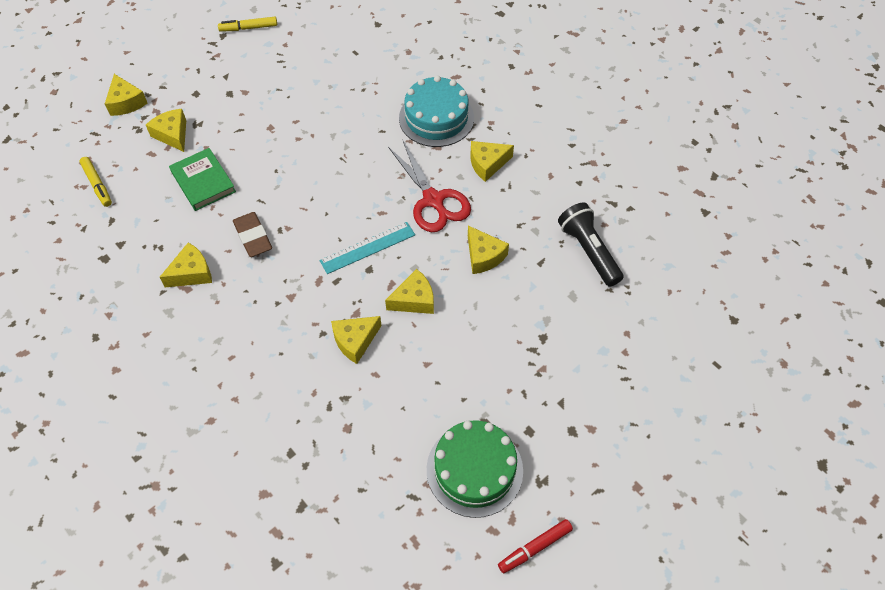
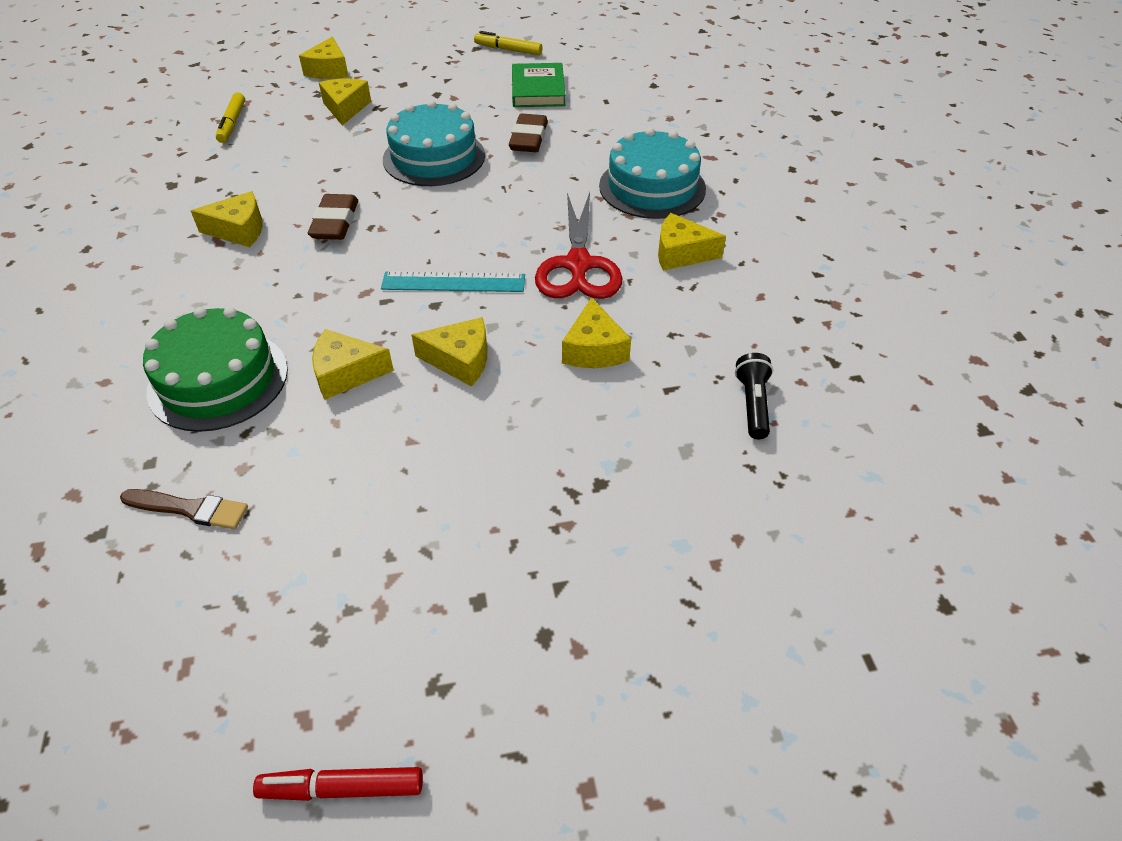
camera: 30 degrees right, 10 degrees down
green book [169,148,236,211] -> green book moved to [512,63,566,107]
green cake [427,420,523,518] -> green cake moved to [143,307,288,432]
black flashlight [558,202,624,287] -> black flashlight [735,353,773,439], size x0.62
none -> brown brush [120,489,248,529]
none -> turquoise cake [383,100,485,186]
none -> brown eraser [509,114,548,152]

